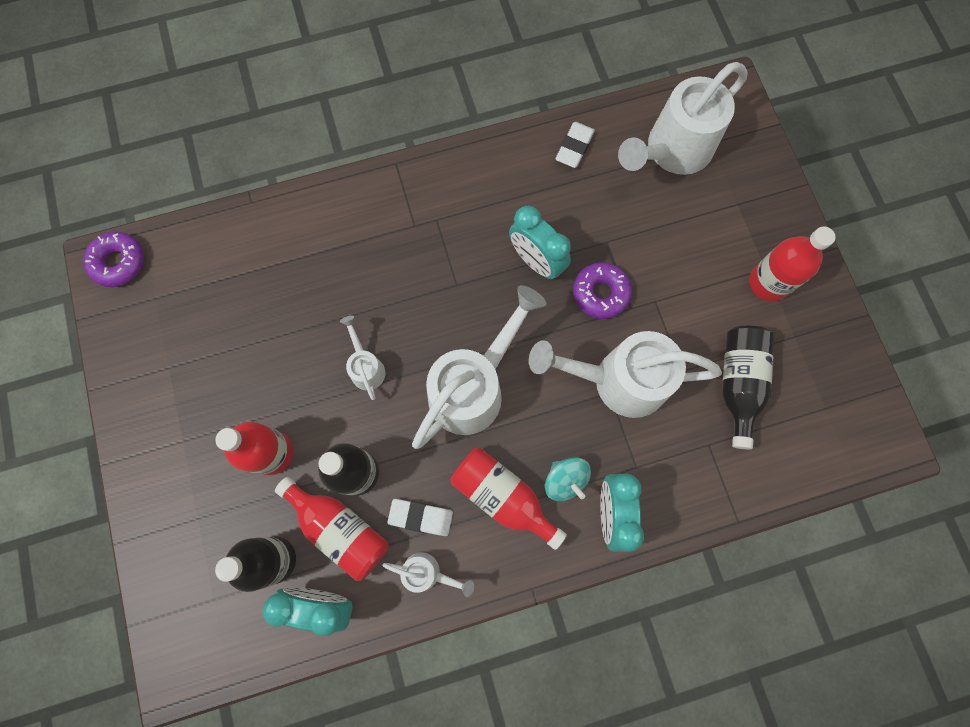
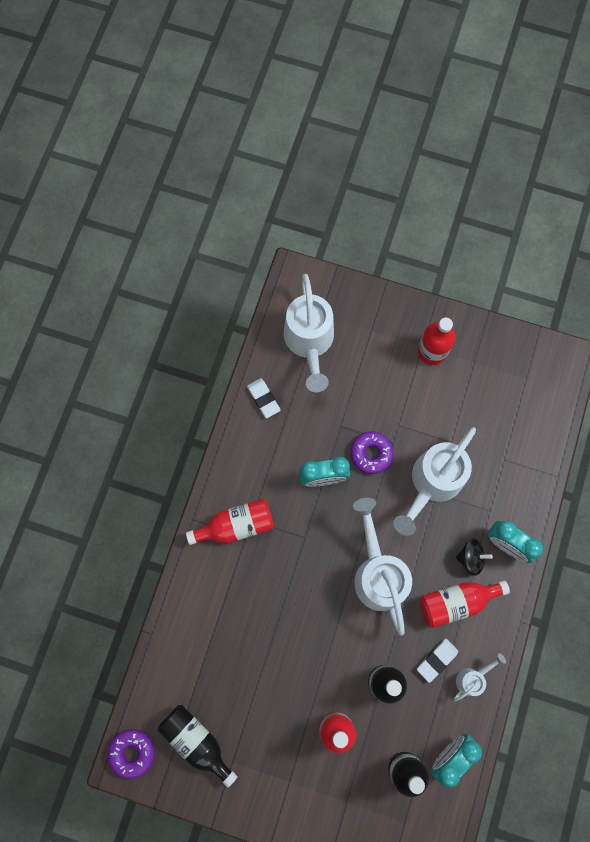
camera: 55 degrees left, 0 degrees up
red bottle [275,477,389,581] -> red bottle moved to [186,499,274,545]
white watering can [340,316,385,400] -> none
turquoise spinning top [545,457,591,501] -> black spinning top [456,538,493,576]
black bottle [722,326,774,449] -> black bottle moved to [158,705,238,788]

